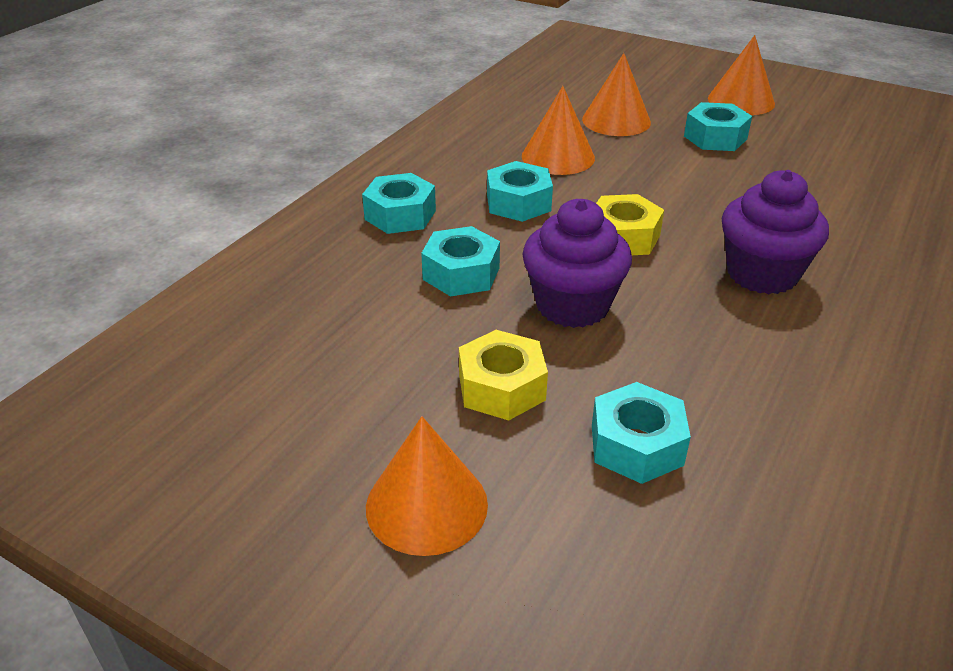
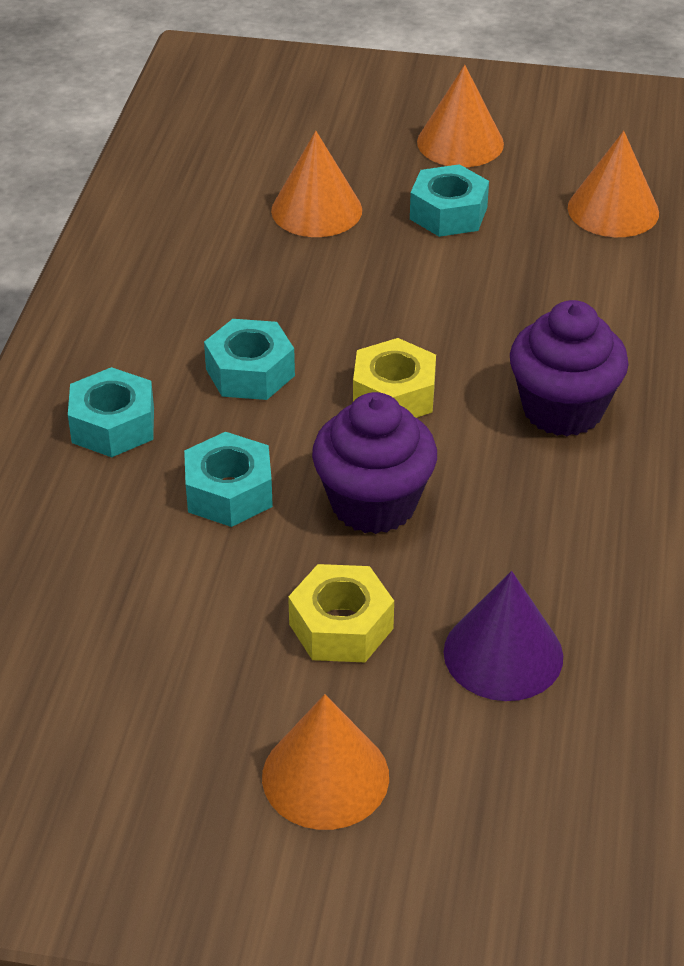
camera: 20 degrees left, 5 degrees up
orange cone [522,86,595,175] -> orange cone moved to [568,131,659,237]
turquoise nut [592,382,691,484] -> purple cone [444,571,563,701]

